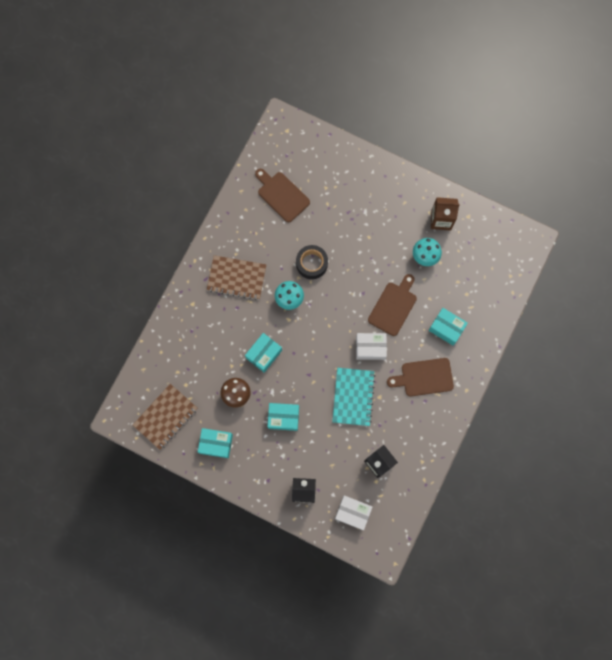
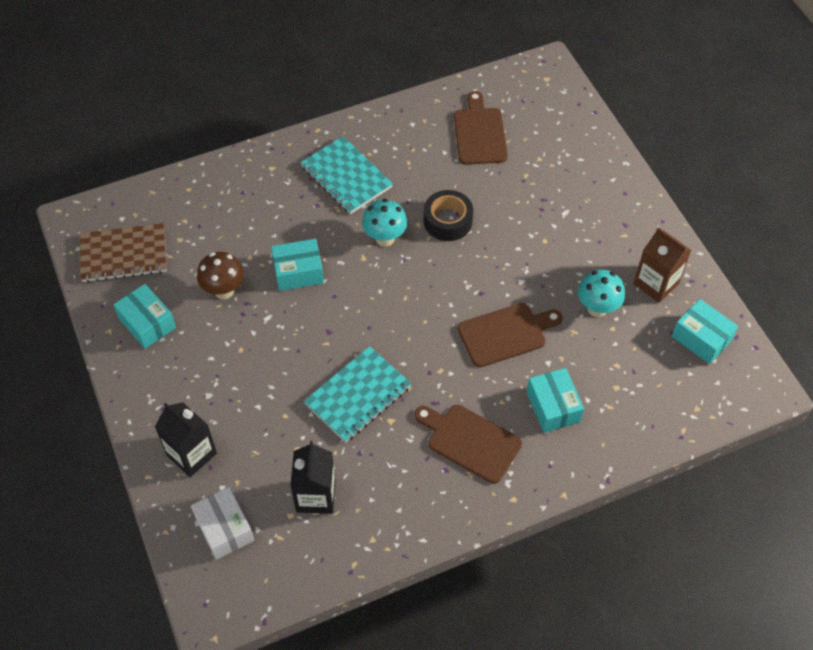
camera: 40 degrees right, 20 degrees down
brown notebook [207,255,266,300] -> turquoise notebook [301,136,393,214]
turquoise box [267,403,299,431] -> turquoise box moved to [672,299,738,364]
white box [356,333,387,360] -> none

